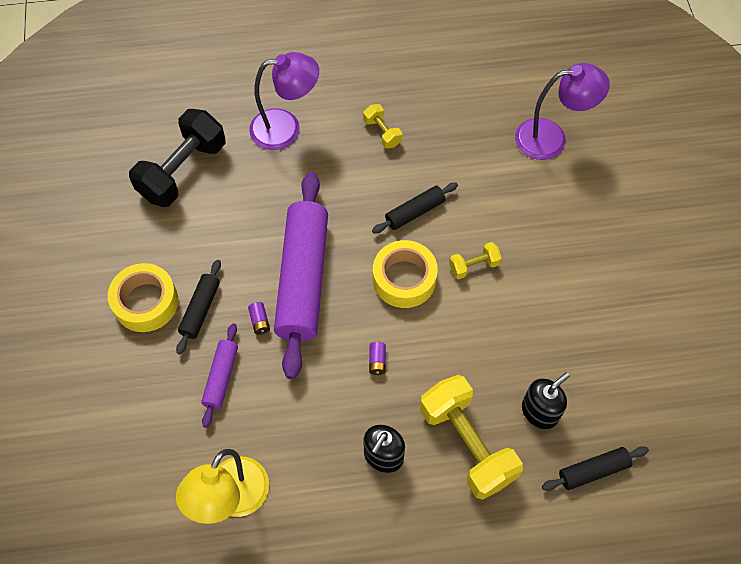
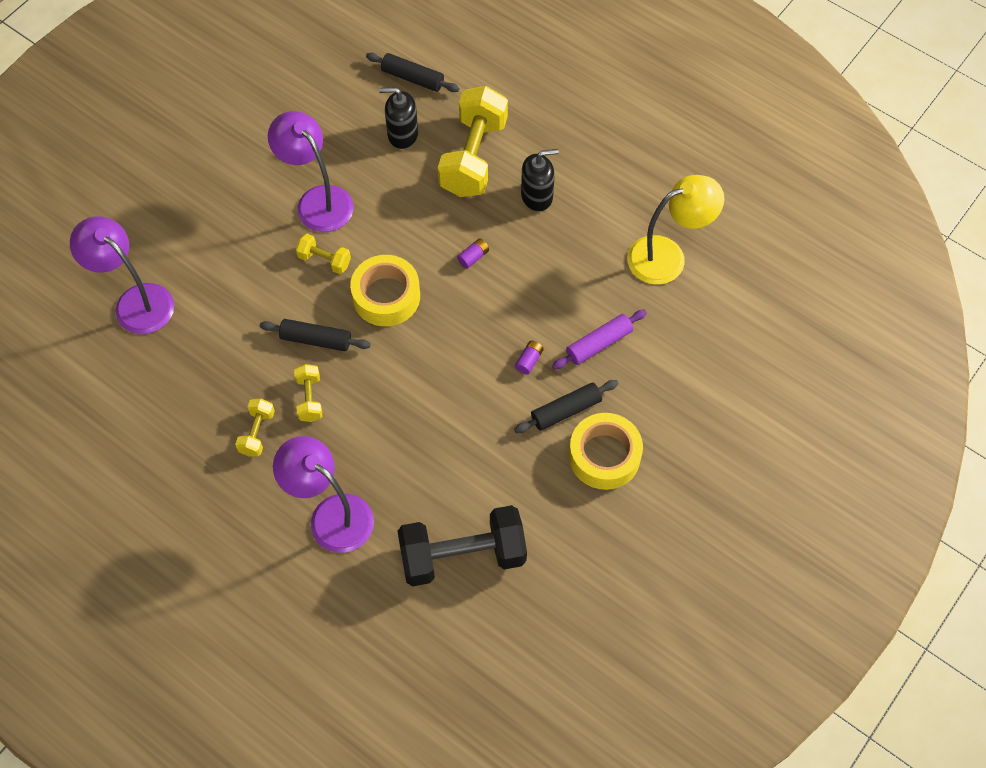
camera: 135 degrees left, 0 degrees up
purple rolling pin [274,171,328,379] -> none
none -> purple lamp [268,111,354,232]
none -> yellow dumbbell [294,364,323,422]

